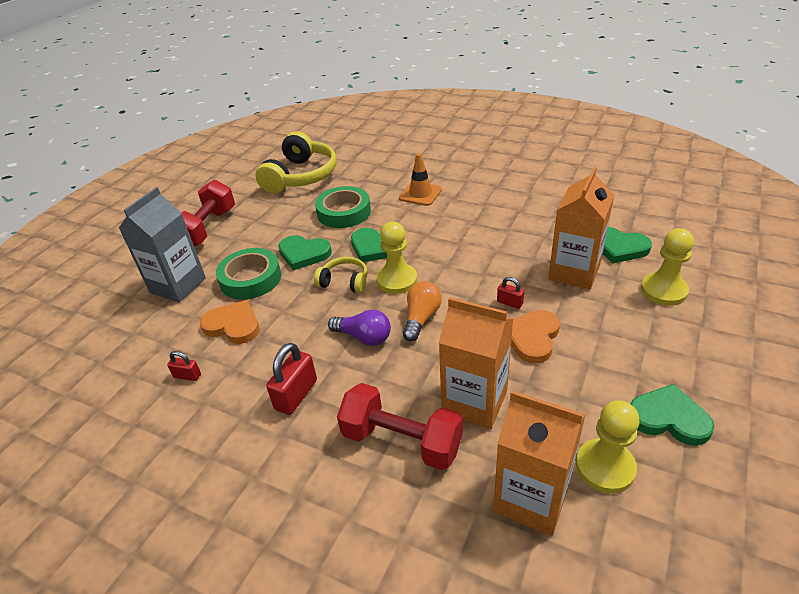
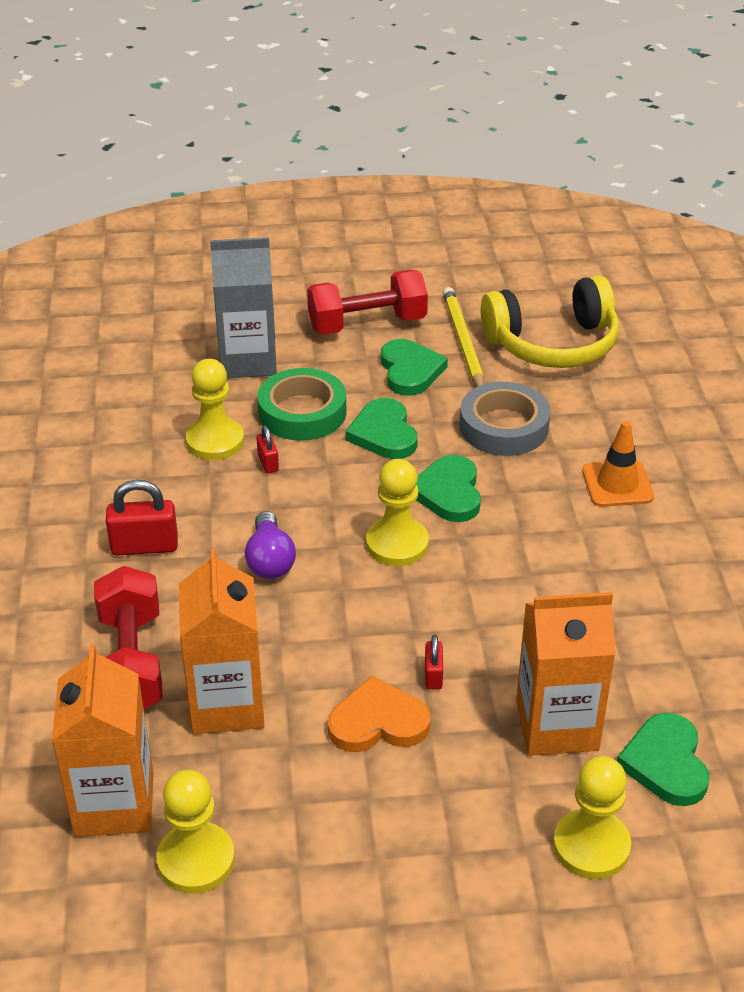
camera: 55 degrees right, 0 degrees up
red padlock [167,351,201,381] -> red padlock moved to [257,425,279,473]
orange heart [200,300,259,344] -> yellow pawn [186,359,244,460]
yellow headphones [314,257,367,293] -> none
green tape [315,186,371,228] -> grey tape [460,382,551,456]
orange light bulb [403,281,442,342] -> none
green heart [630,384,715,446] -> green heart moved to [381,339,448,396]
none -> yellow pencil [443,287,484,387]

